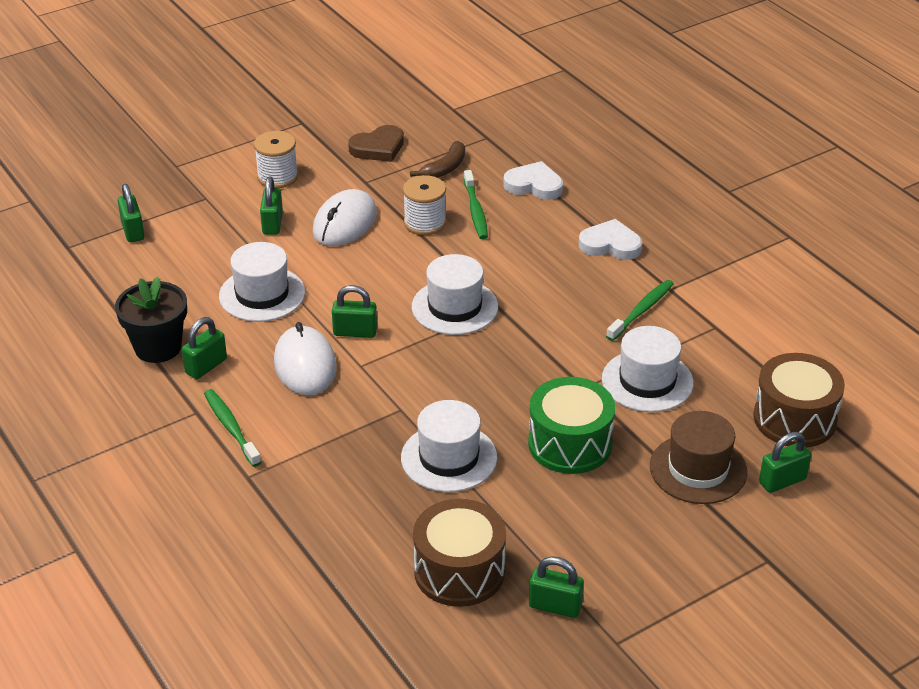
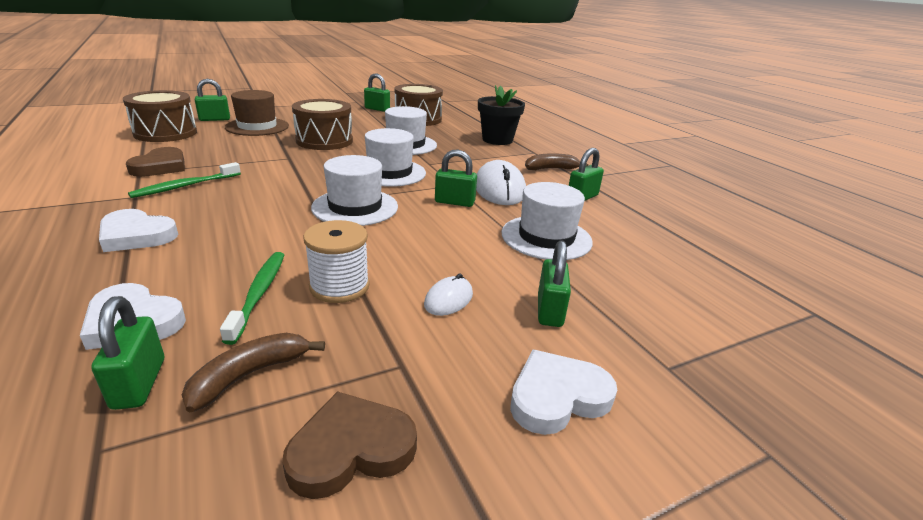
camera: 175 degrees left, 10 degrees down
black flower pot [115,276,187,363] -> black flower pot moved to [478,85,525,145]
green padlock [118,184,145,242] -> green padlock moved to [91,296,164,410]
green toothbrush [204,389,261,467] -> brown banana [525,153,588,170]
white spool [254,131,298,188] -> white heart [510,350,617,435]
white mouse [312,189,377,246] -> white mouse [424,273,473,316], size x0.52
green drum [528,377,615,474] -> brown drum [292,99,353,150]
white hat [602,326,694,412] -> white hat moved to [365,128,426,187]
none -> brown heart [126,147,185,177]

